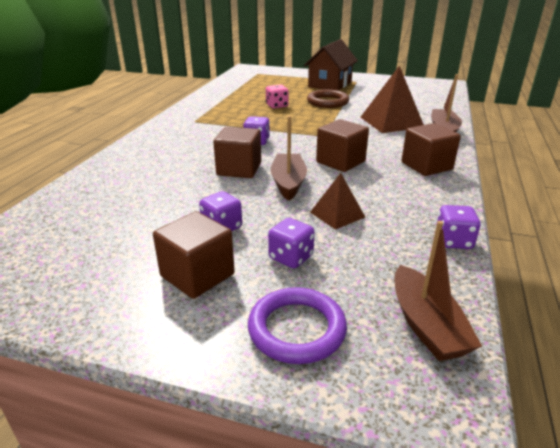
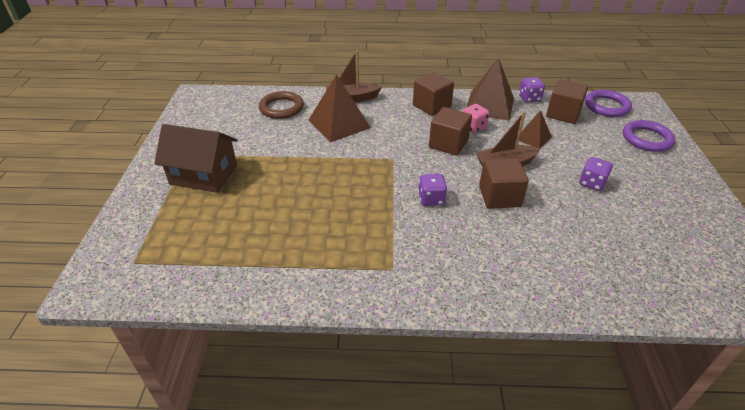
camera: 105 degrees left, 10 degrees up
brown cube [153,211,235,299] -> brown cube moved to [546,80,588,124]
pink dice [266,84,289,109] -> pink dice moved to [462,104,489,133]
purple dice [268,218,315,269] -> none
brown ring [307,90,349,108] -> brown ring moved to [259,91,304,119]
brown boat [394,221,482,361] -> purple ring [585,90,632,117]
none -> brown pyramid [467,57,514,121]

